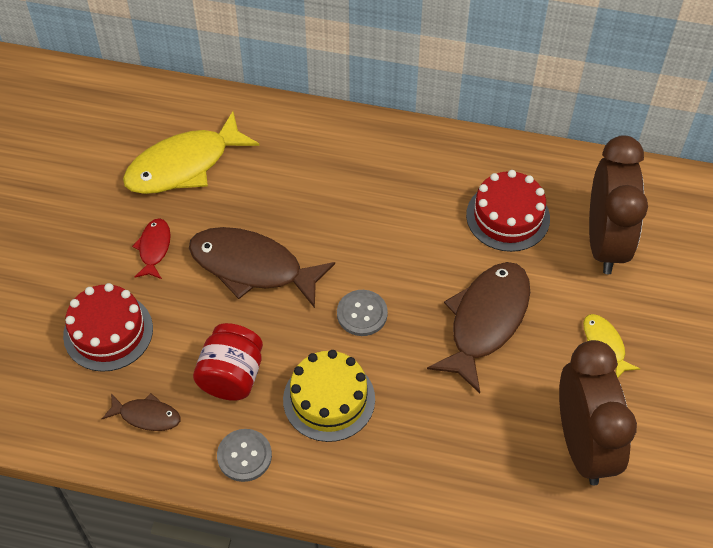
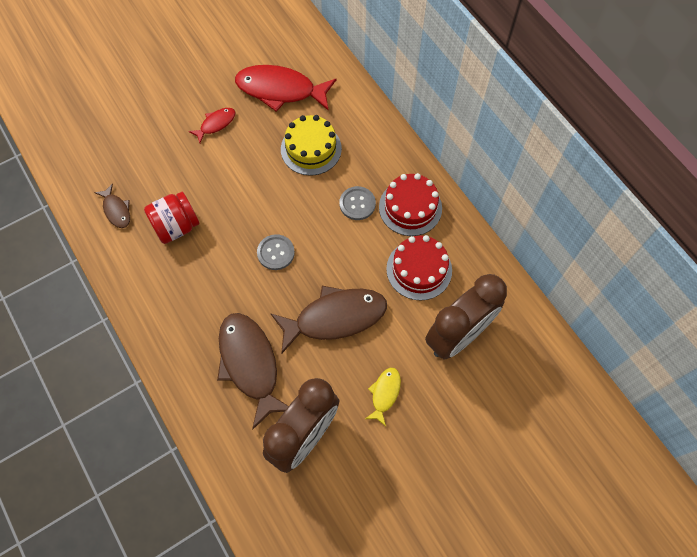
camera: 45 degrees right, 10 degrees up
red cake [63,283,153,372] -> red cake moved to [379,173,442,236]
yellow fish [123,111,259,194] -> red fish [235,65,336,112]
brown fish [189,227,335,308] -> brown fish moved to [217,313,288,430]
grey button [217,429,272,482] -> grey button moved to [339,186,376,220]
yellow cake [283,350,375,442] -> yellow cake moved to [281,115,342,176]

